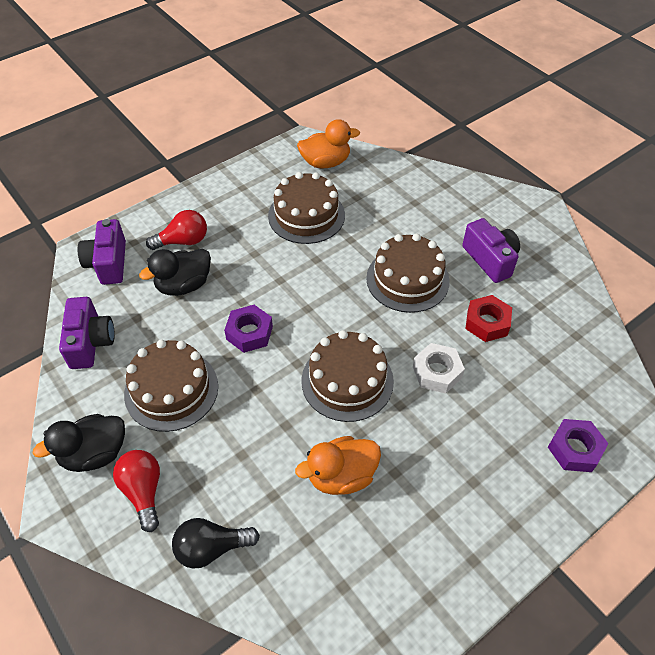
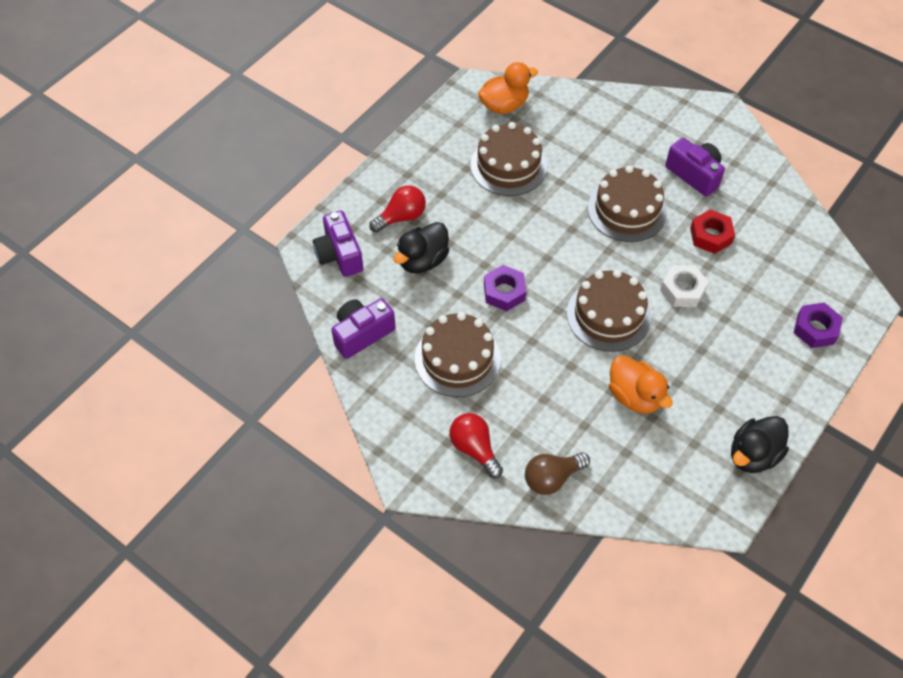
camera: 15 degrees left, 5 degrees up
black duck [33,414,125,472] -> black duck moved to [731,416,789,473]
purple camera [59,297,115,369] -> purple camera turned 105 degrees counterclockwise [331,298,396,359]
black light bulb [172,518,260,569] -> brown light bulb [525,453,590,495]
orange duck [295,436,381,495] -> orange duck turned 90 degrees counterclockwise [609,355,673,414]

